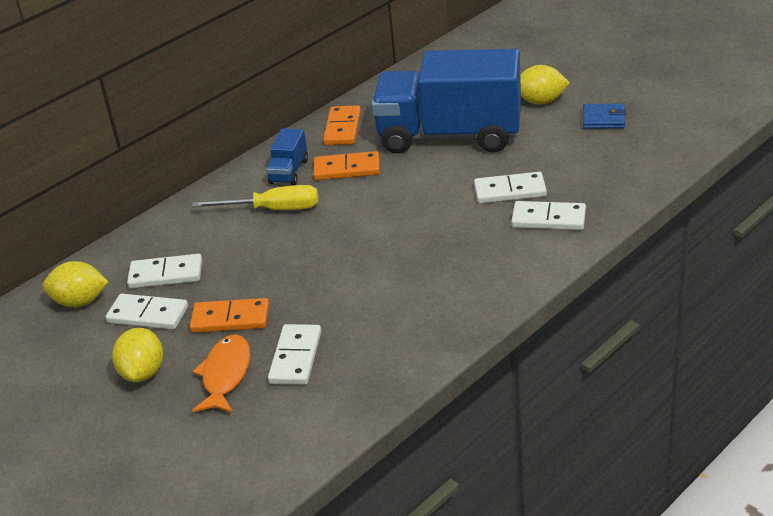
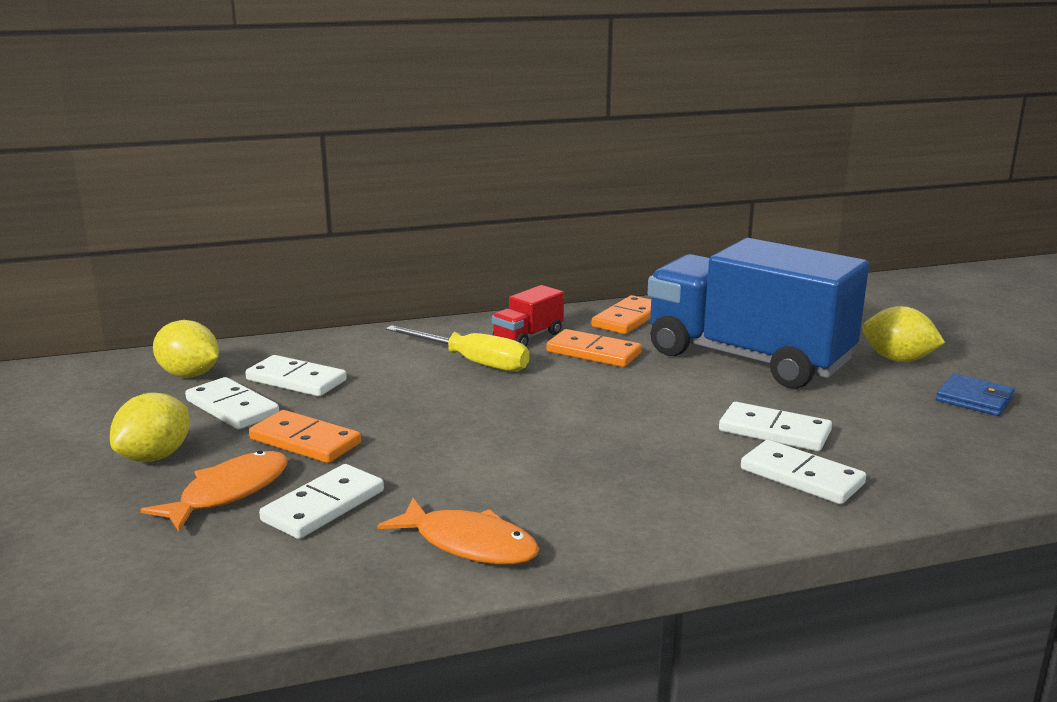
camera: 25 degrees right, 15 degrees down
blue truck [266,128,308,185] -> red truck [492,285,564,346]
none -> orange fish [377,498,539,565]

